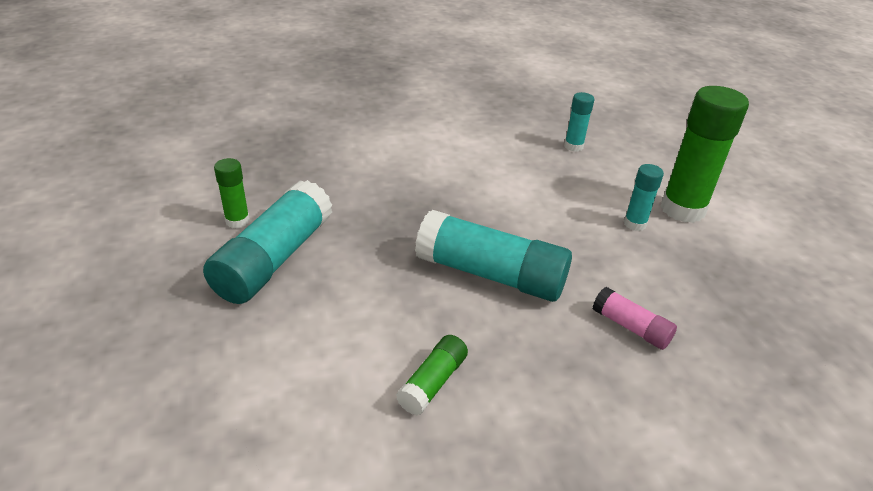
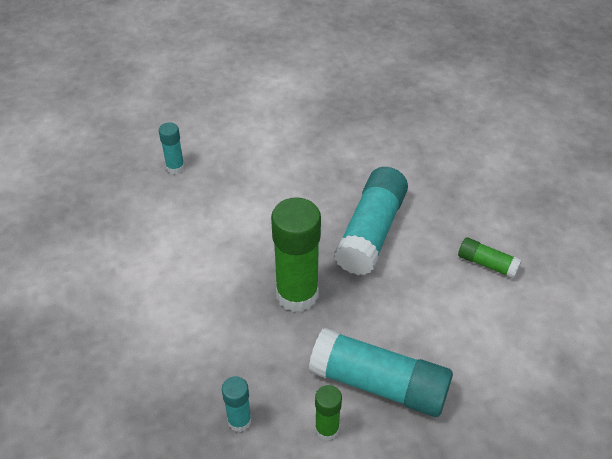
camera: 90 degrees left, 10 degrees up
pink glue stick [593,287,677,350] -> none
turquoise glue stick [624,164,664,231] -> turquoise glue stick moved to [222,376,252,432]
green glue stick [661,86,749,223] -> green glue stick moved to [271,197,321,312]

